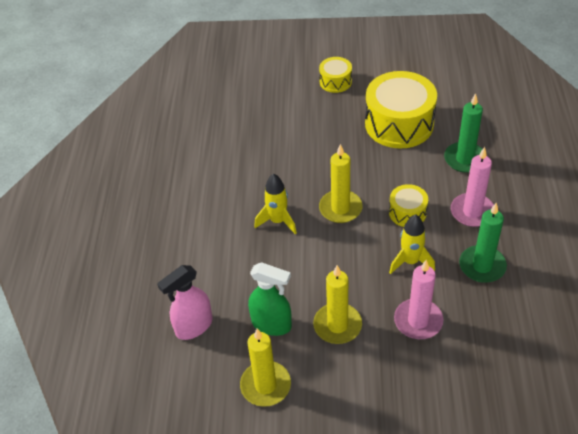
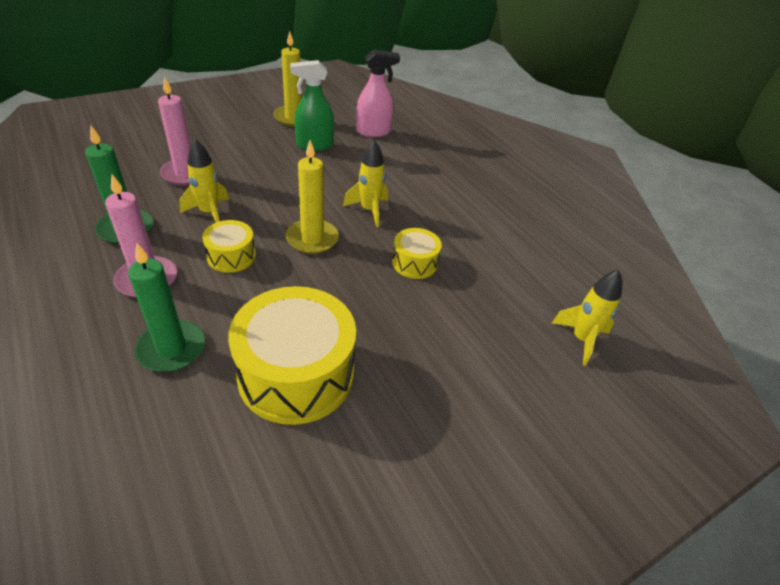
camera: 140 degrees right, 5 degrees down
pink spray bottle [157,265,213,340] -> pink spray bottle turned 60 degrees clockwise [356,50,400,137]
yellow candle [313,265,362,344] -> none
yellow drum [319,57,352,93] -> yellow drum moved to [392,228,442,279]
none -> yellow rocket [552,270,623,366]

